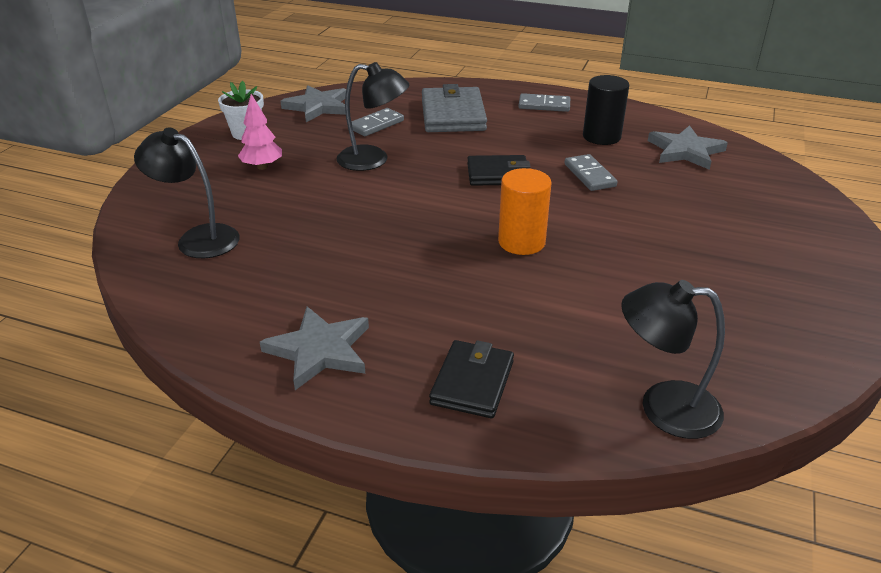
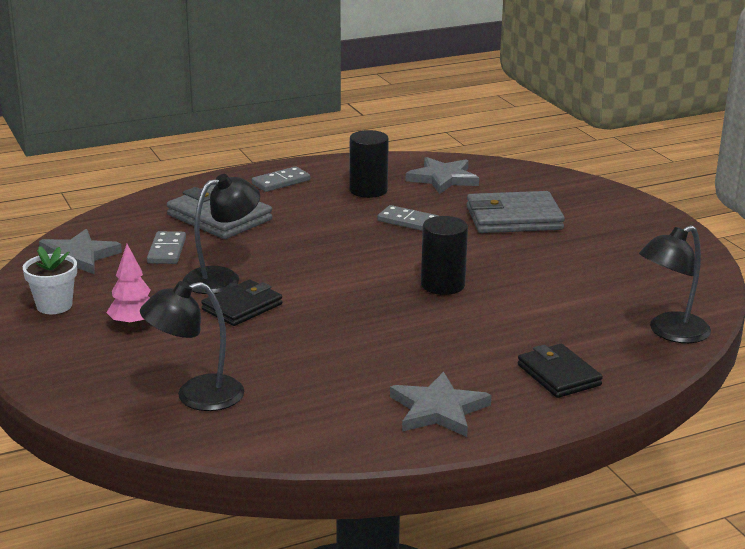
camera: 45 degrees left, 10 degrees down
black wallet [467,155,531,186] -> black wallet moved to [201,279,282,326]
orange cylinder [498,168,552,255] -> black cylinder [421,216,468,295]
none -> grey wallet [467,191,565,233]

